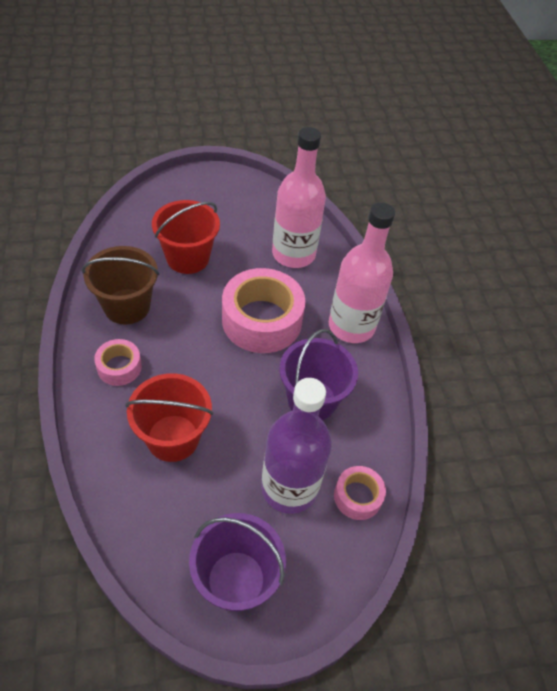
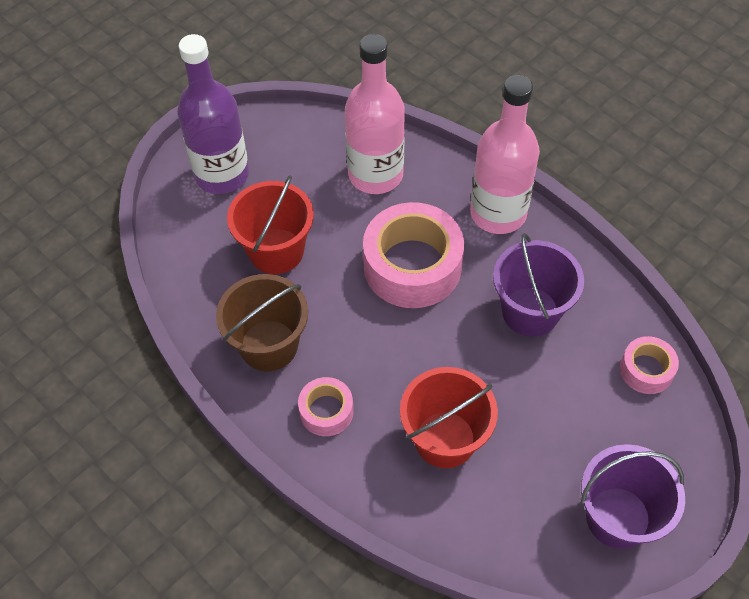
camera: 30 degrees left, 5 degrees up
purple bottle [261,378,332,514] -> purple bottle moved to [177,34,249,194]

